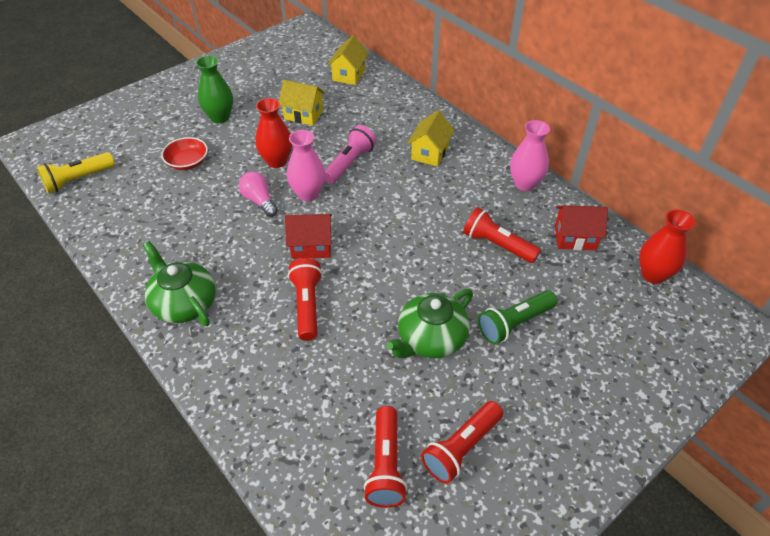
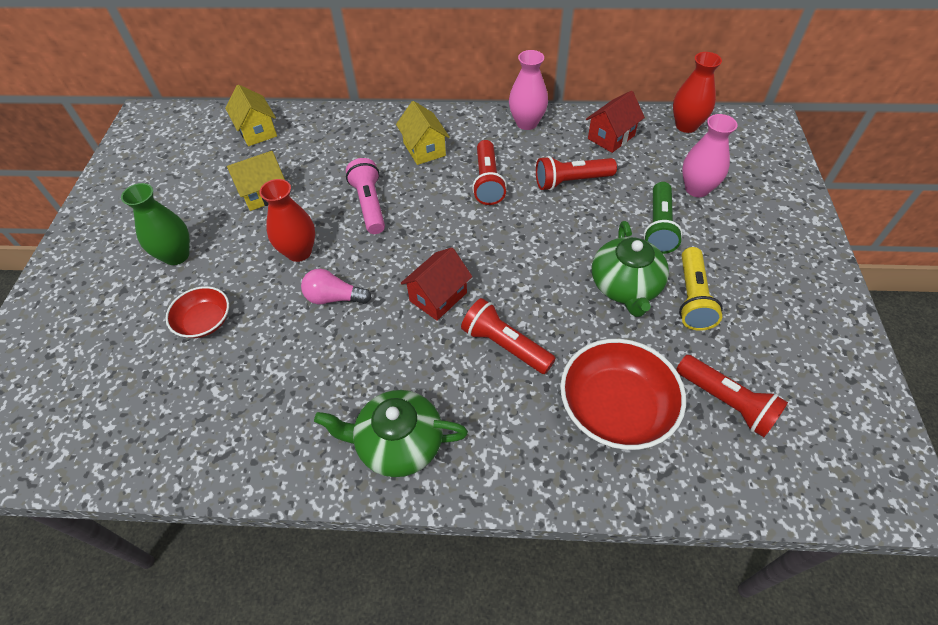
camera: 45 degrees left, 5 degrees up
yellow flashlight [36,152,115,194] -> yellow flashlight moved to [679,247,723,331]
pink vase [287,130,325,201] -> pink vase moved to [682,114,737,197]
red flashlight [421,401,503,484] -> red flashlight moved to [472,140,507,205]
none -> red bowl [560,339,686,450]

